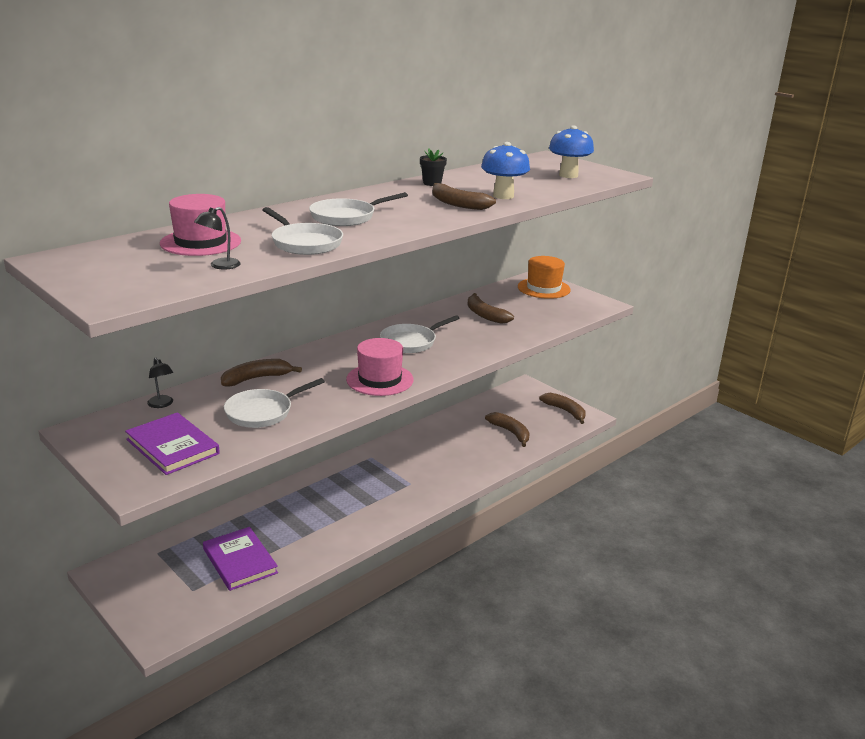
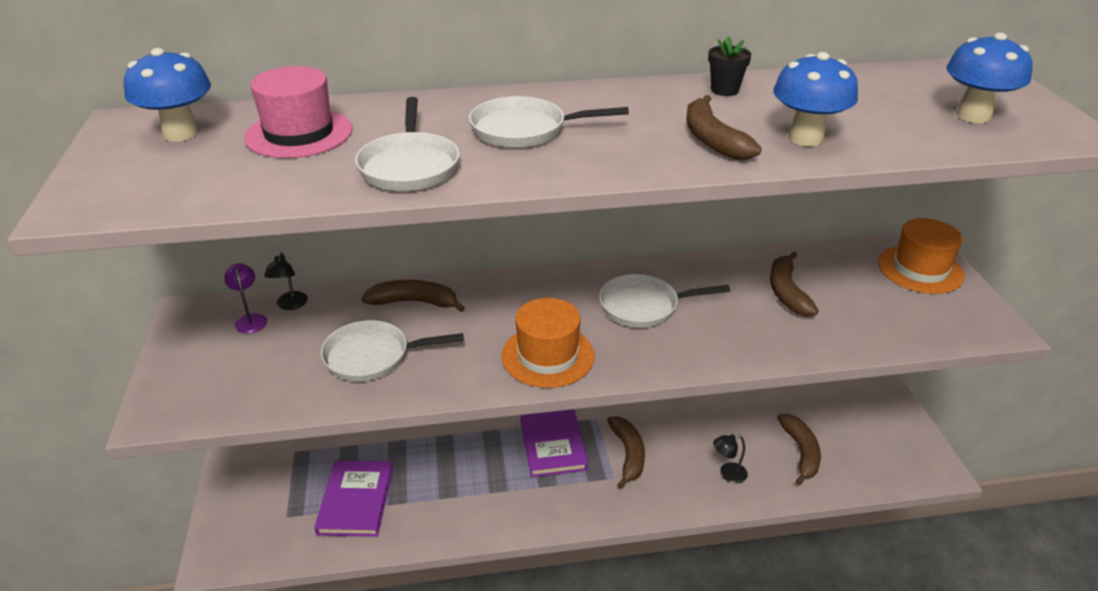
camera: 35 degrees right, 10 degrees up
purple book [125,412,220,475] -> purple book moved to [520,409,588,477]
black lamp [194,207,240,270] -> black lamp moved to [713,434,748,484]
pink hat [346,338,414,396] -> orange hat [501,298,595,388]
brown banana [539,393,585,424] -> brown banana moved to [607,417,645,488]
none -> blue mushroom [124,48,211,142]
none -> purple lamp [224,263,267,333]

